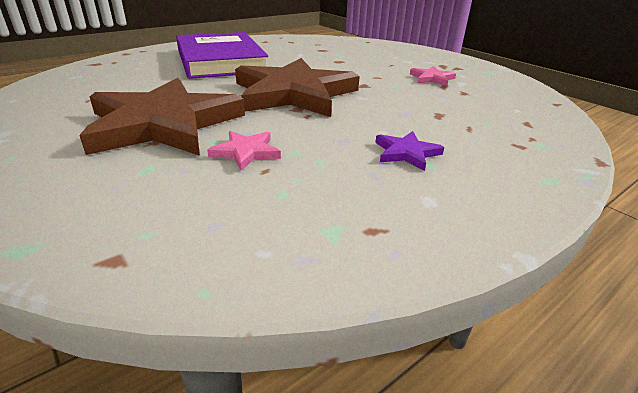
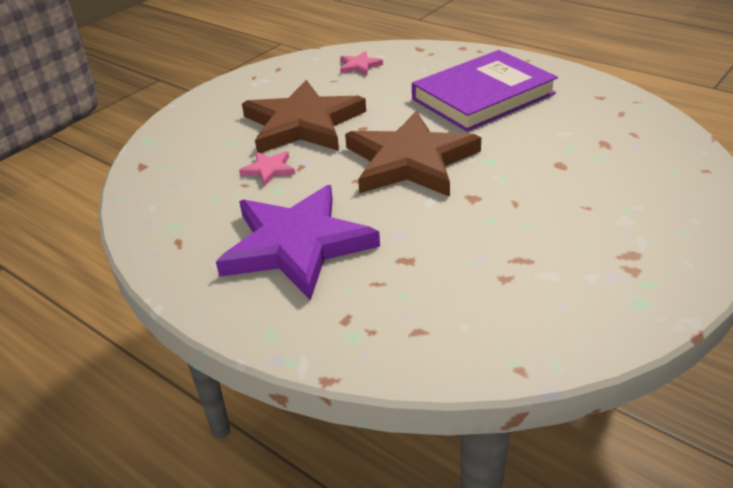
camera: 80 degrees right, 5 degrees up
purple star [375,131,444,171] -> purple star [216,185,380,300], size x2.48
pink star [410,66,456,86] -> pink star moved to [340,51,383,76]

